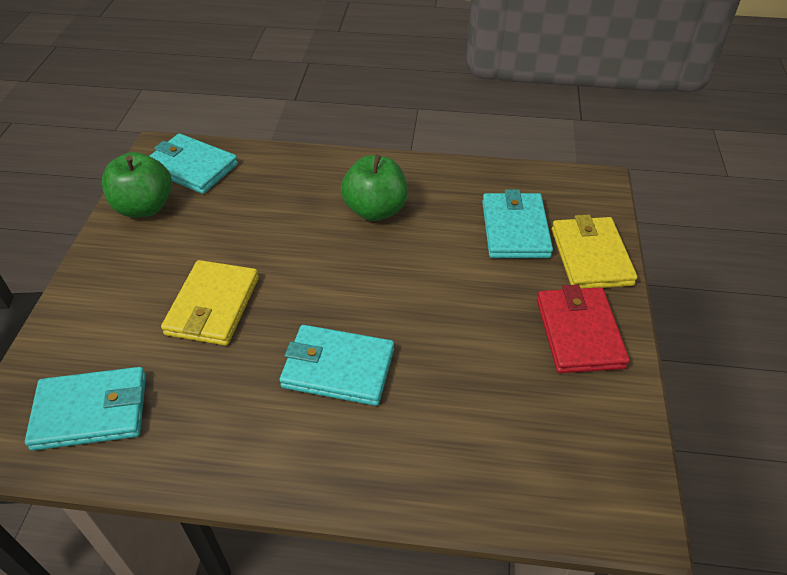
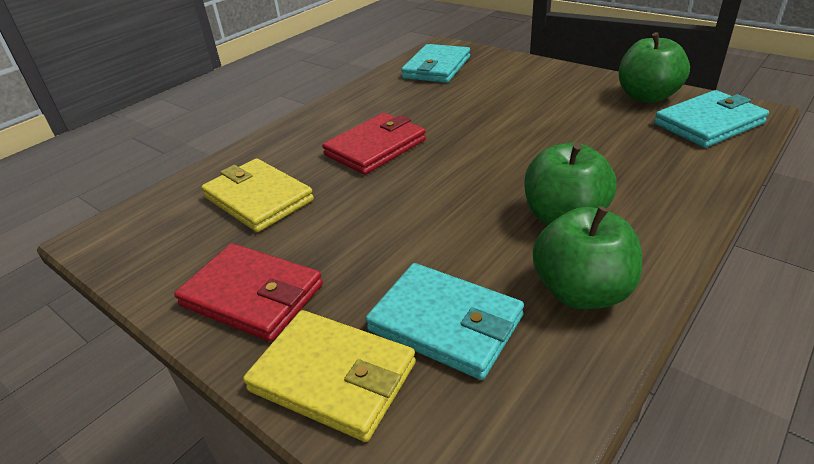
camera: 125 degrees right, 10 degrees down
yellow wallet [161,260,259,346] -> yellow wallet moved to [201,158,314,232]
turquoise wallet [280,325,394,406] -> red wallet [322,113,426,175]
none -> green apple [533,206,642,309]

